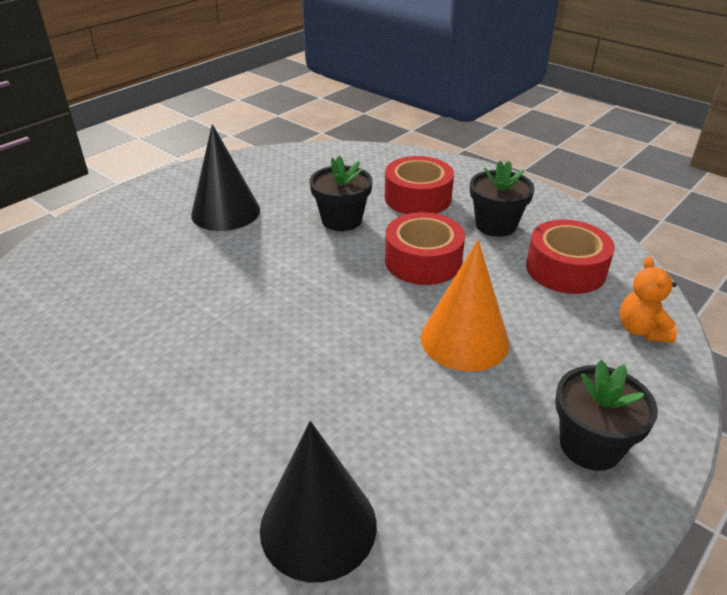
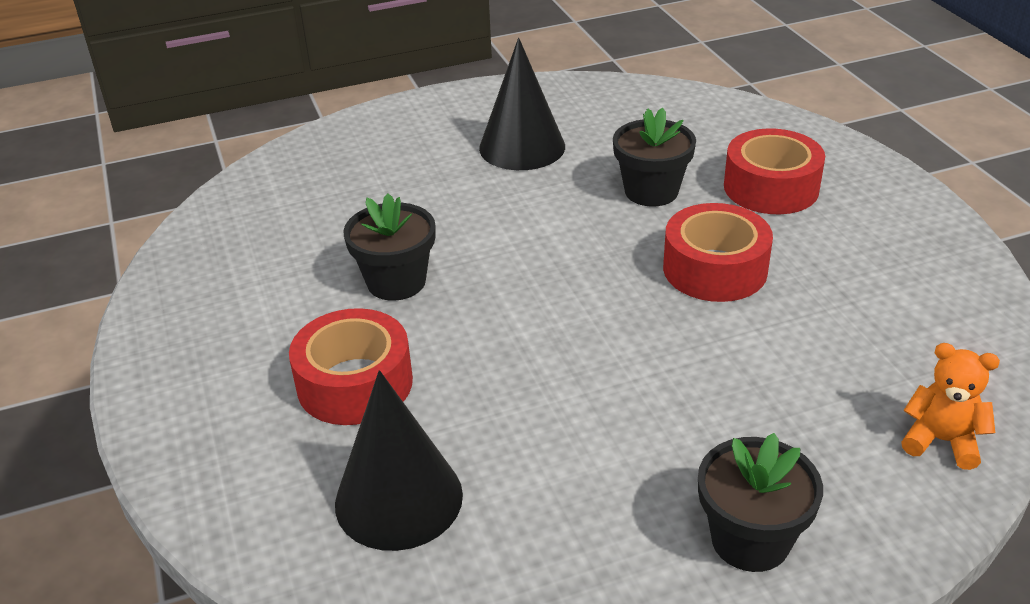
camera: 30 degrees right, 0 degrees up
orange cone [421,240,509,372] -> none
black flower pot [470,161,535,237] -> black flower pot moved to [343,193,435,301]
red tape [526,220,615,294] -> red tape moved to [289,308,413,425]
orange teddy bear [620,257,677,343] -> orange teddy bear turned 90 degrees clockwise [901,343,1000,470]

